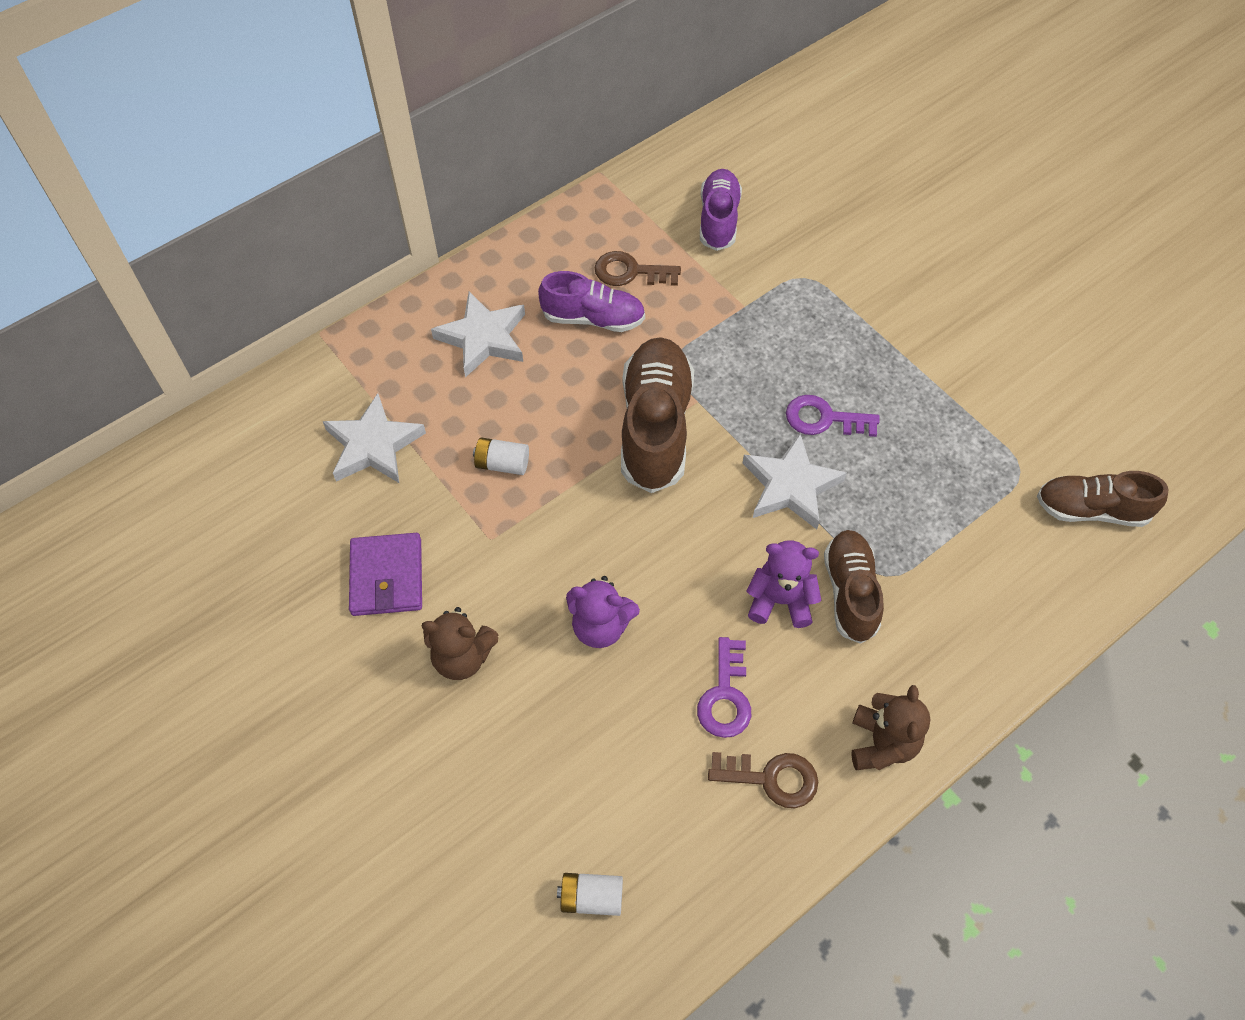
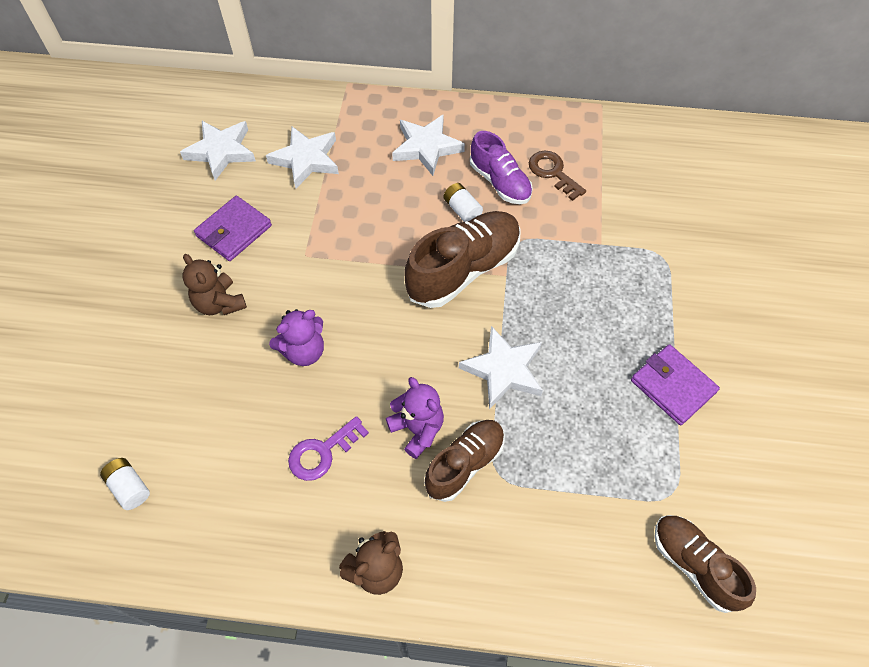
camera: 45 degrees right, 0 degrees up
white battery [473,438,529,475] -> white battery moved to [443,183,483,222]
purple teddy bear [566,576,640,648] -> purple teddy bear turned 90 degrees counterclockwise [269,309,324,366]
purple shoe [700,169,742,251] -> none
brown key [708,752,818,808] -> none
purple key [786,395,880,437] -> none
none -> white star [180,121,256,181]
none -> purple wallet [631,344,720,425]

